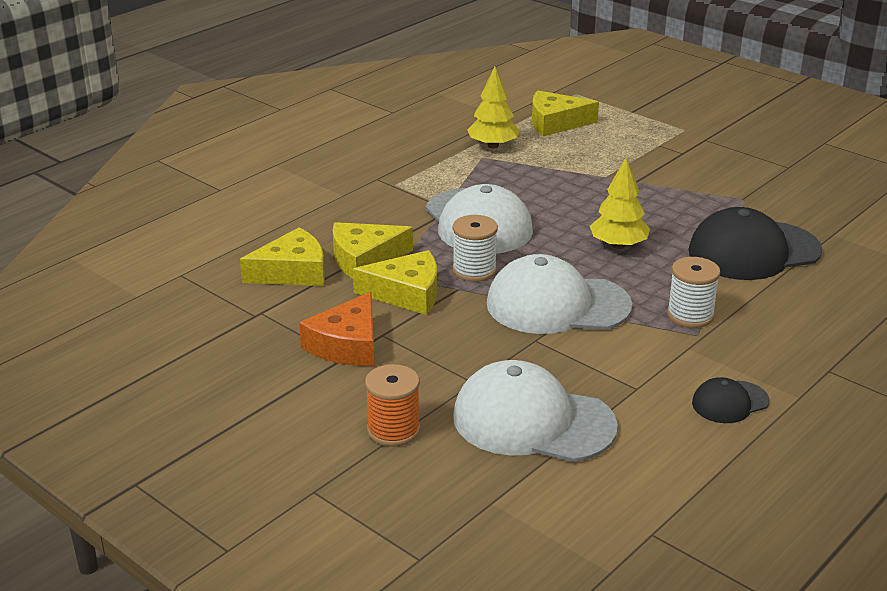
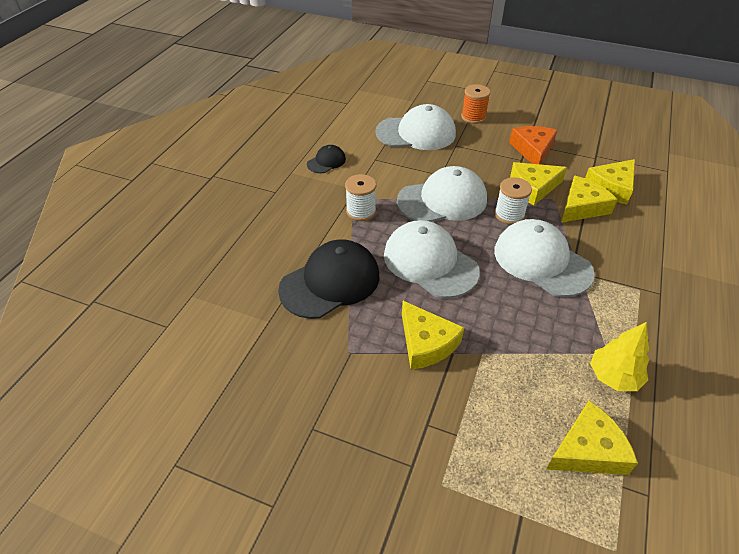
camera: 160 degrees right, 15 degrees up
yellow tree [590,158,650,249] -> white cap [384,220,480,298]
none -> yellow cheese [402,301,464,370]

